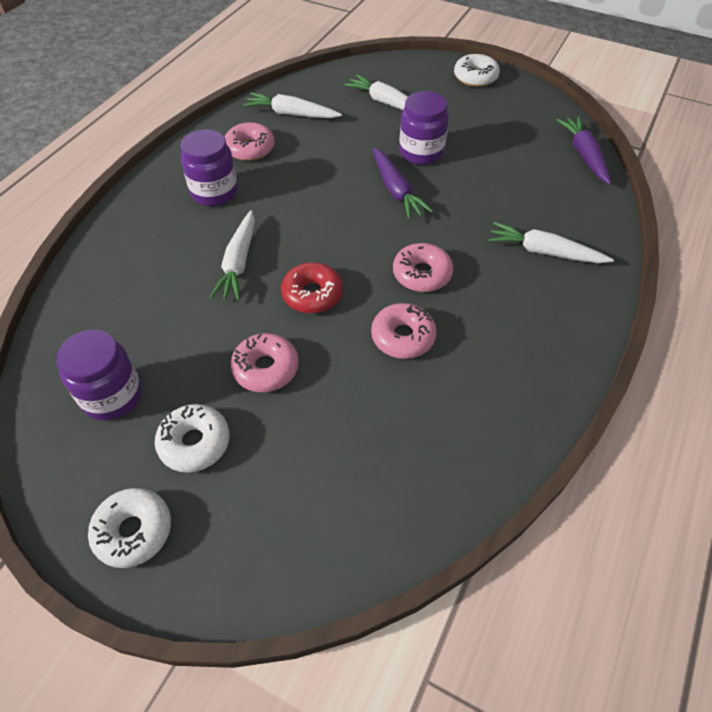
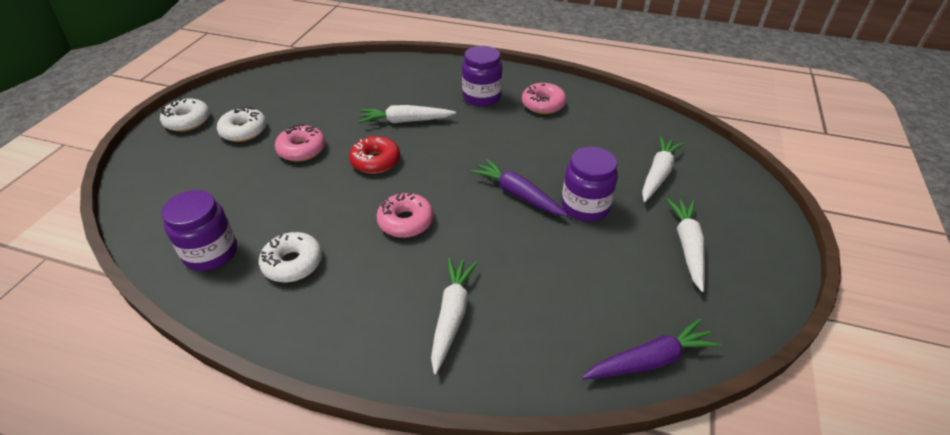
camera: 80 degrees right, 10 degrees down
purple jar [56,330,142,421] -> purple jar moved to [161,190,237,271]
white carrot [243,92,342,118] -> white carrot moved to [667,199,705,292]
pink donut [371,303,437,359] -> none
purple carrot [372,147,433,220] -> purple carrot turned 75 degrees clockwise [471,159,568,216]
white donut [454,54,500,87] -> white donut moved to [259,232,322,283]

